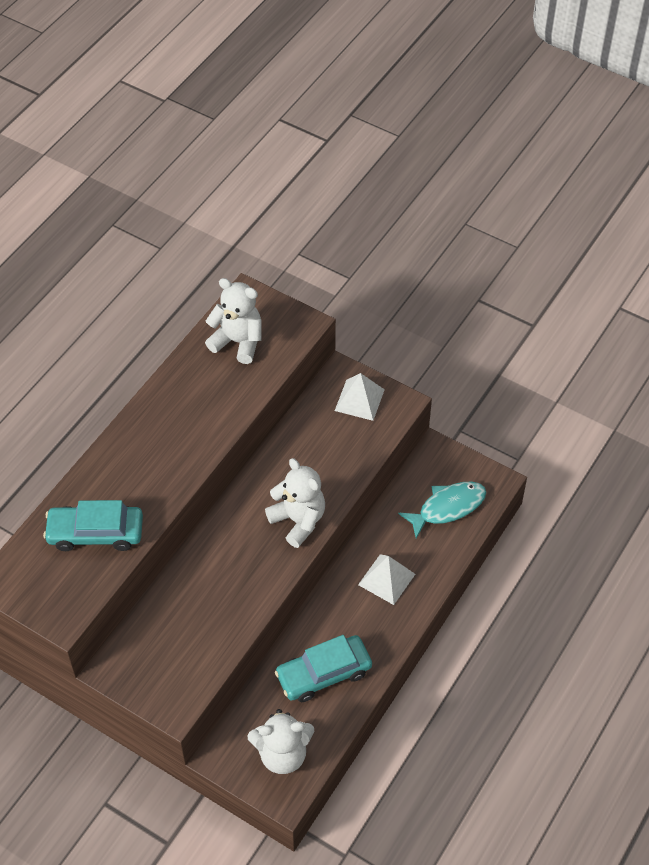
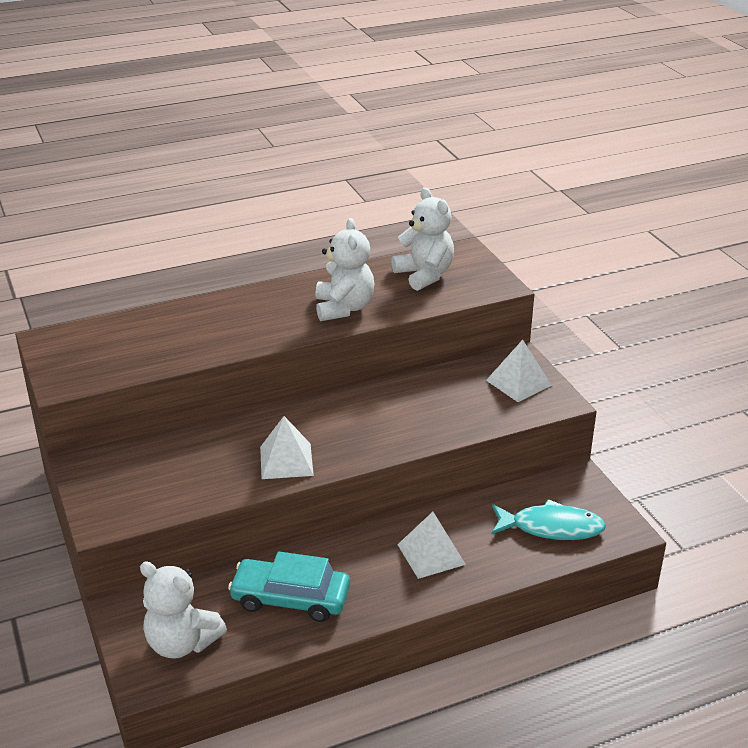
camera: 35 degrees right, 20 degrees down
turquoise car [43,500,143,551] -> none
white teddy bear [265,458,325,548] -> white teddy bear moved to [315,218,374,321]
none -> white pyramid [260,416,314,479]

